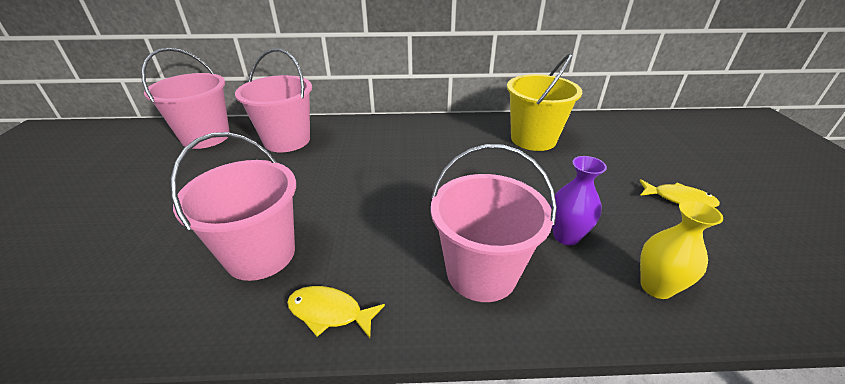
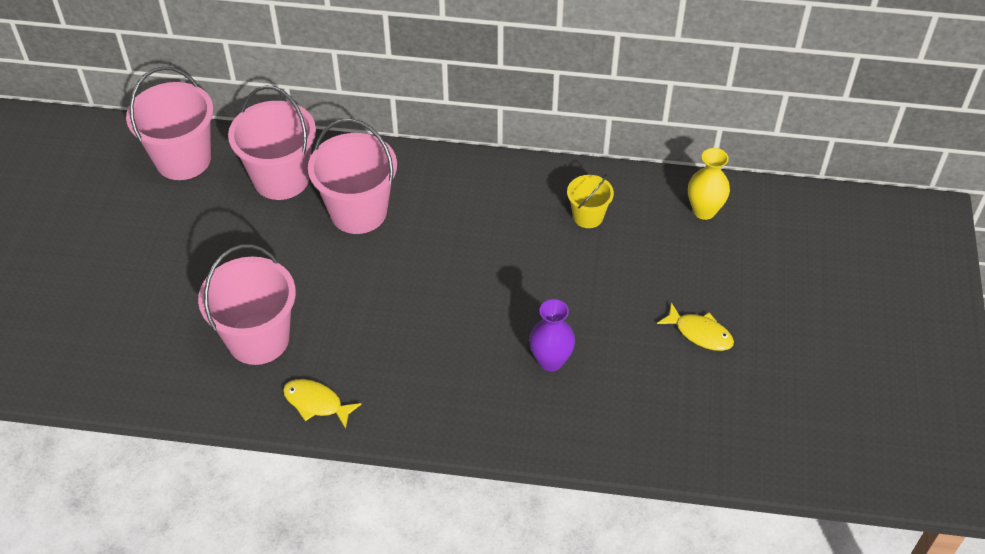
camera: 10 degrees right, 15 degrees up
pink bucket [431,144,557,302] -> pink bucket moved to [308,119,397,234]
yellow bucket [507,53,582,151] -> yellow bucket [567,174,614,228], size x0.53
yellow vase [640,200,723,299] -> yellow vase moved to [688,148,730,220]

